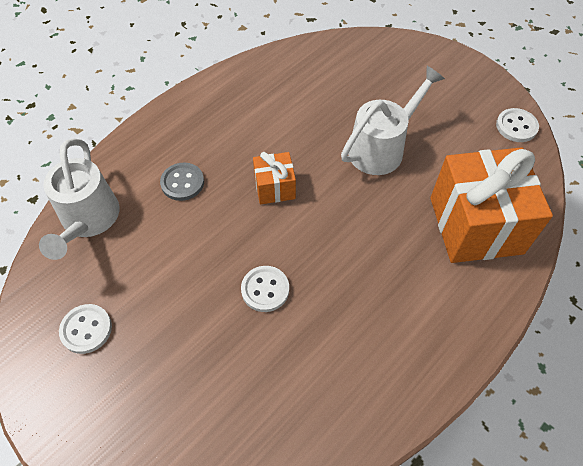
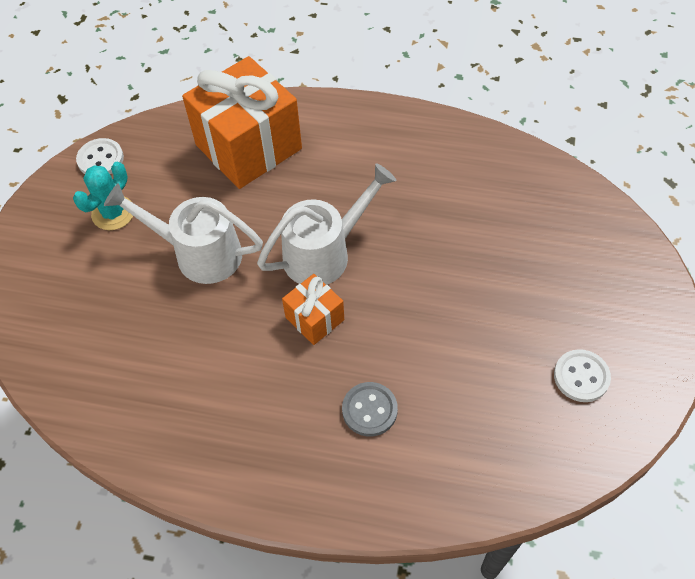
camera: 120 degrees left, 0 degrees up
white watering can [39,138,119,260] -> white watering can moved to [257,163,396,285]
white button [241,266,289,312] -> none
none -> turquoise cactus [73,162,133,230]

